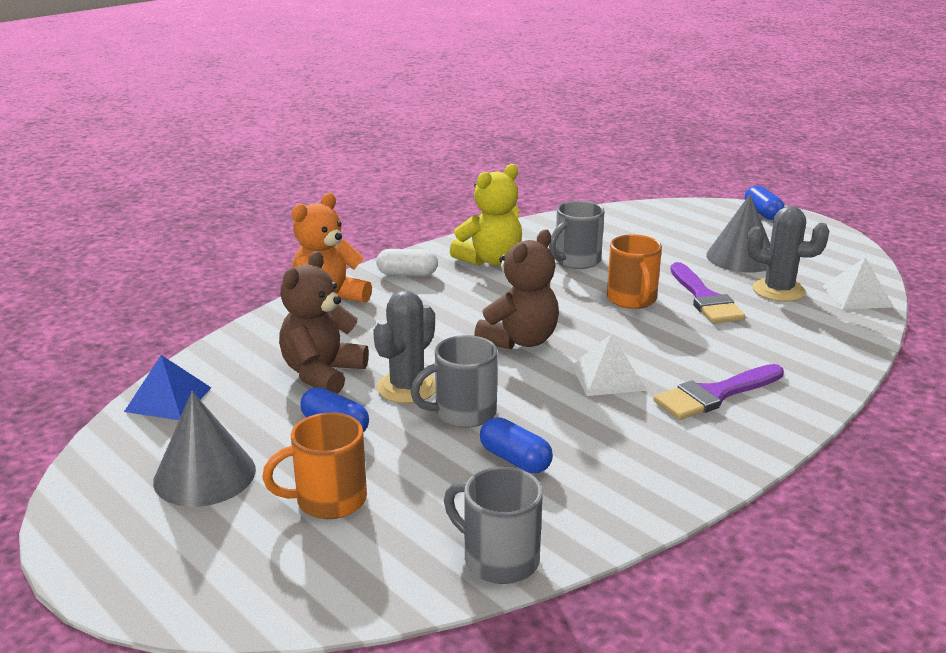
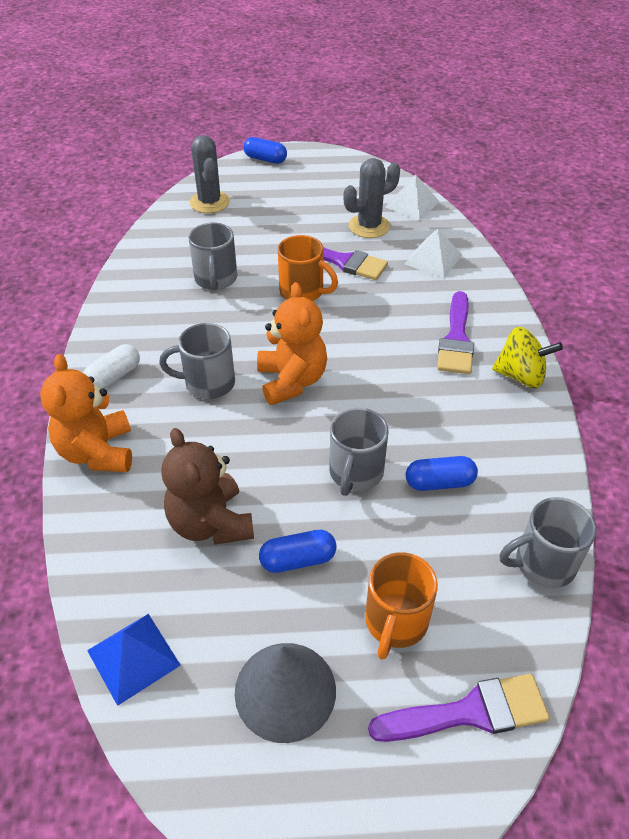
camera: 50 degrees left, 20 degrees up
grey cactus [373,290,436,403] -> grey cactus moved to [190,135,230,213]
yellow teddy bear [450,164,522,266] -> none
brown teddy bear [474,229,559,349] -> orange teddy bear [257,282,327,405]
white pyramid [572,334,646,396] -> white pyramid moved to [405,229,462,278]
grey cone [706,194,770,273] -> none
none -> grey mug [159,323,235,399]
none -> purple brush [368,674,550,742]
none -> yellow spinning top [492,327,563,388]

